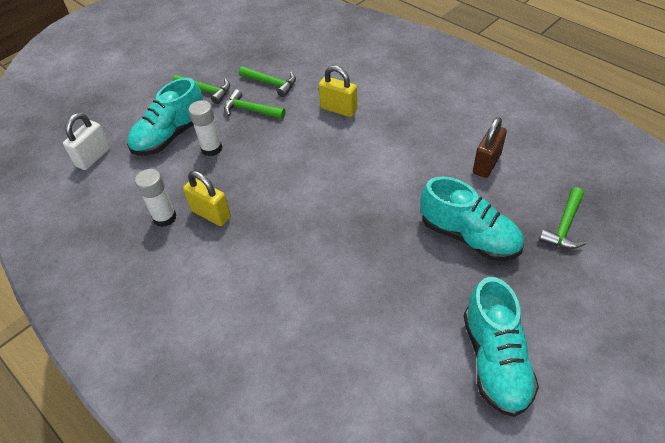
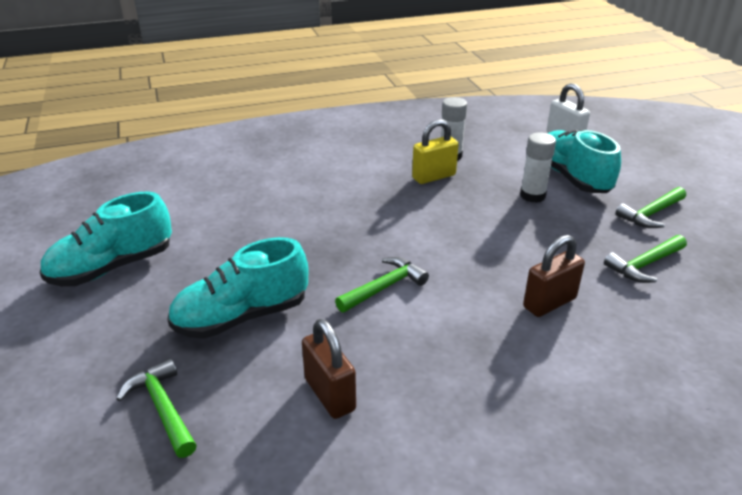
camera: 115 degrees right, 15 degrees down
green hammer [224,89,286,119] -> green hammer moved to [335,257,429,313]
yellow padlock [319,65,357,117] -> brown padlock [523,235,585,317]
turquoise shoe [464,277,539,417] -> turquoise shoe turned 60 degrees counterclockwise [40,192,172,286]

